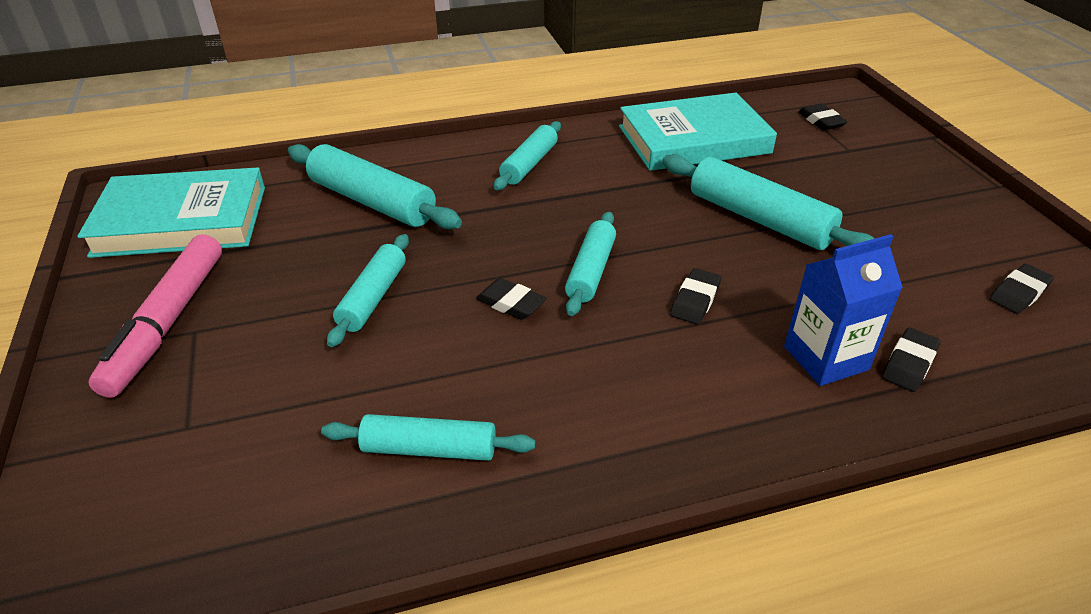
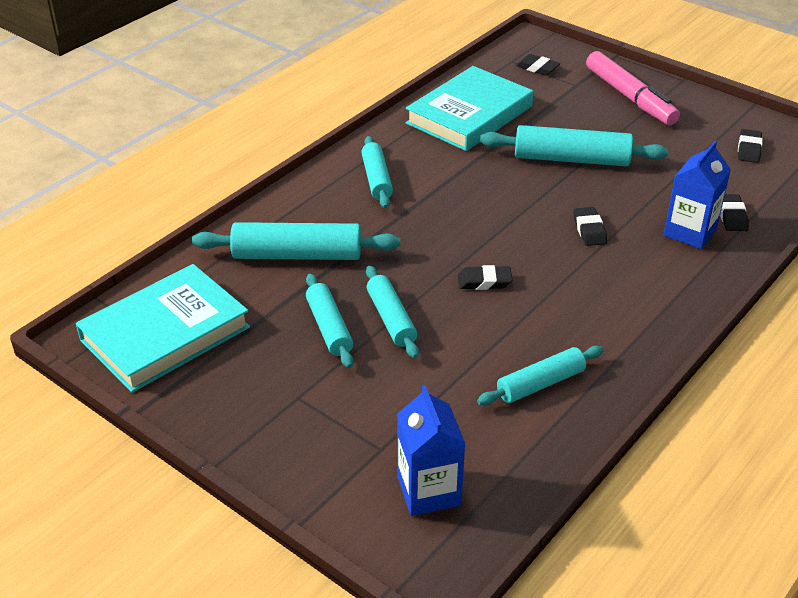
camera: 35 degrees left, 0 degrees up
pink marker [89,234,222,398] -> pink marker moved to [586,51,680,125]
turquoise rolling pin [565,212,616,316] -> turquoise rolling pin moved to [306,274,354,368]
none -> blue carton [397,385,466,516]

